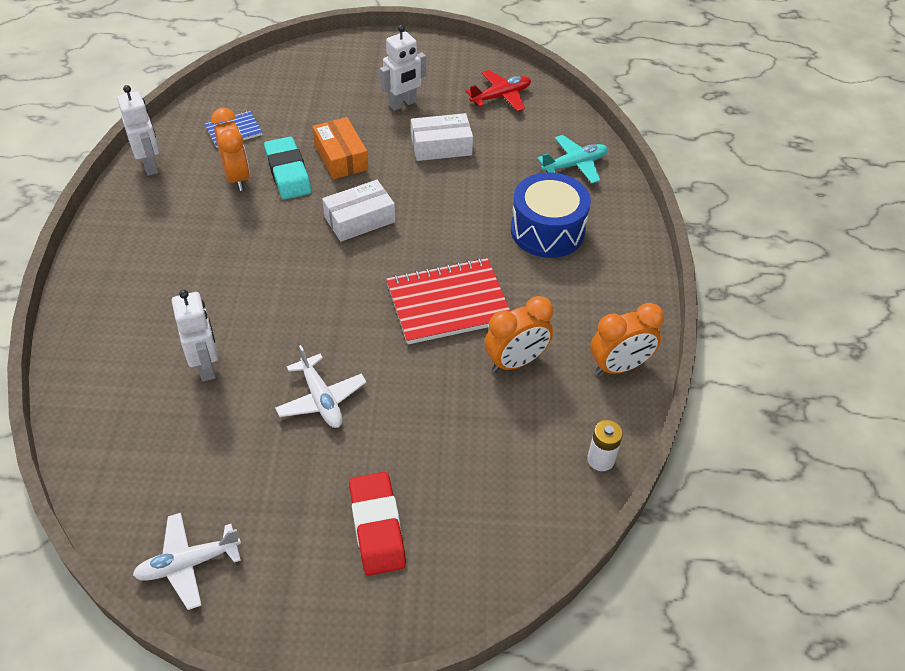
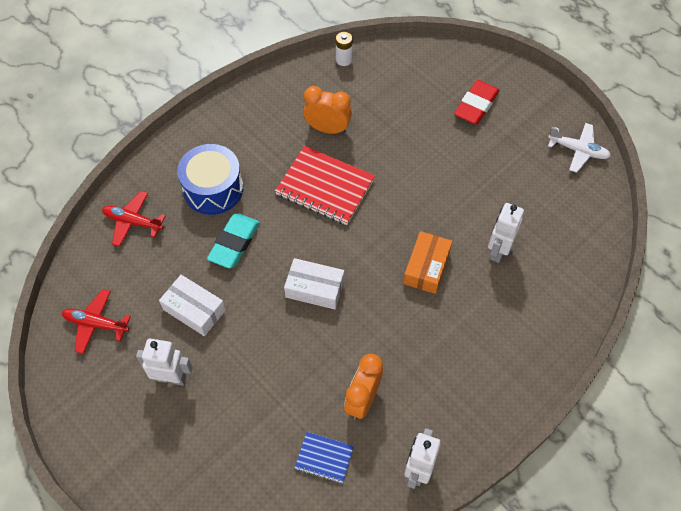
camera: 135 degrees left, 10 degrees up
turquoise eraser [264,137,312,199] -> turquoise eraser moved to [207,213,260,268]
white plane [275,345,367,428] -> none
orange box [312,117,368,179] -> orange box moved to [403,231,452,294]
turquoise plane [537,135,608,183] -> red plane [102,191,166,247]
orange clock [590,303,664,375] -> none

